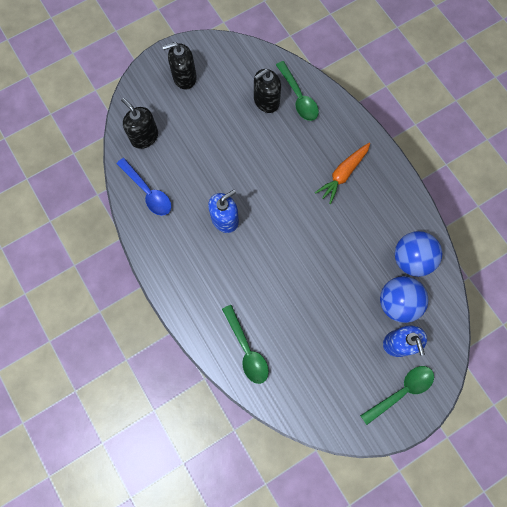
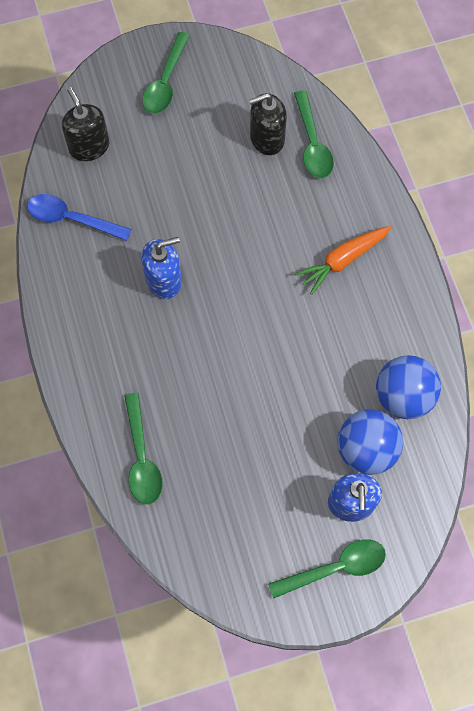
camera: 15 degrees right, 5 degrees down
blue spoon [117,158,171,216] -> blue spoon turned 135 degrees clockwise [27,194,131,241]
black soap dispenser [162,42,197,90] -> green spoon [142,32,190,114]

